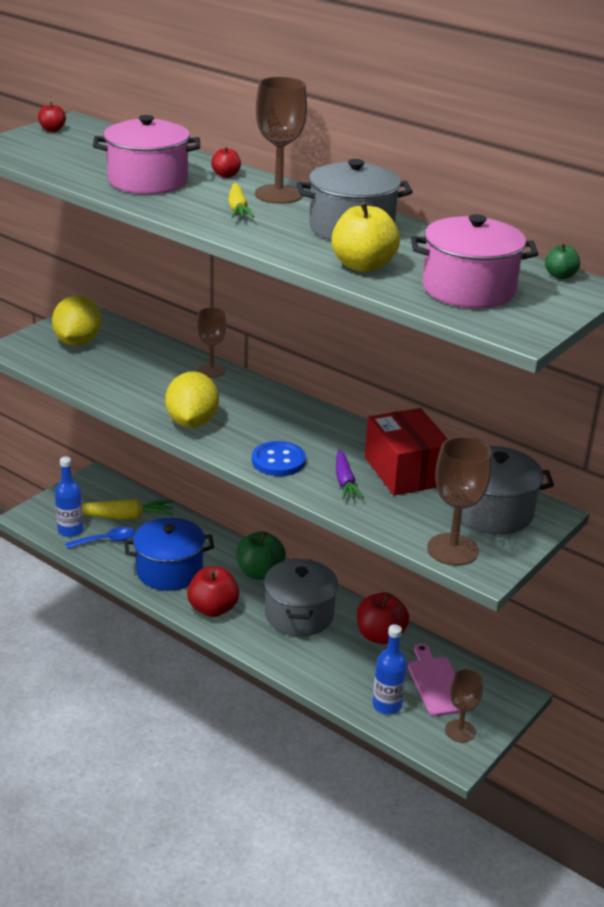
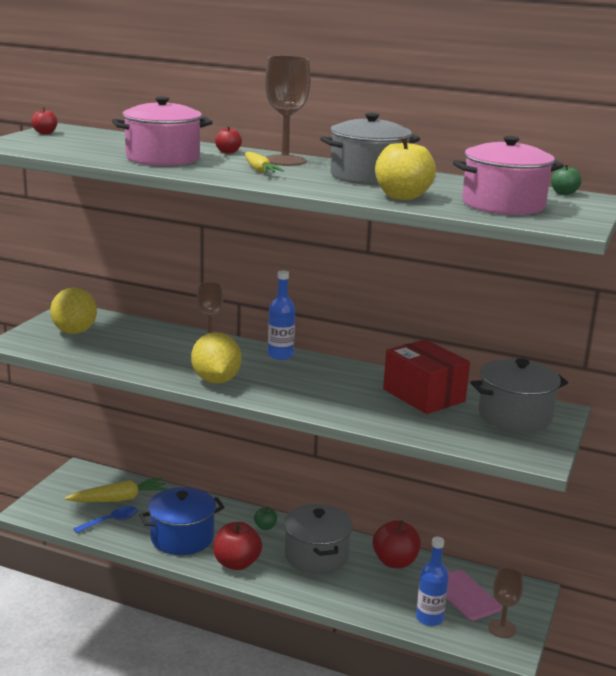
camera: 15 degrees left, 10 degrees down
blue bottle [55,457,83,537] -> blue bottle moved to [268,270,295,360]
green apple [236,531,286,580] -> green apple [254,507,277,530], size x0.51
blue button [252,441,306,476] -> none
purple carrot [336,450,364,499] -> none
brown goblet [427,436,492,566] -> none

